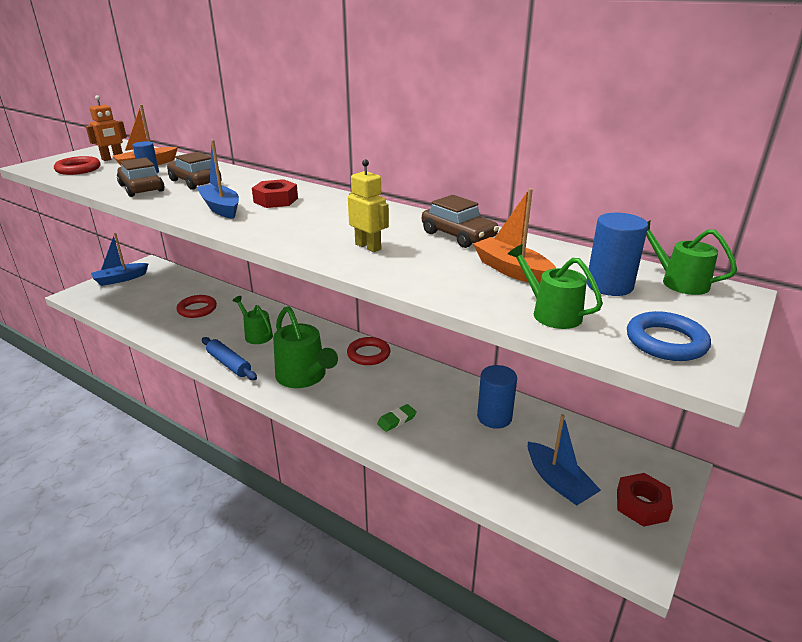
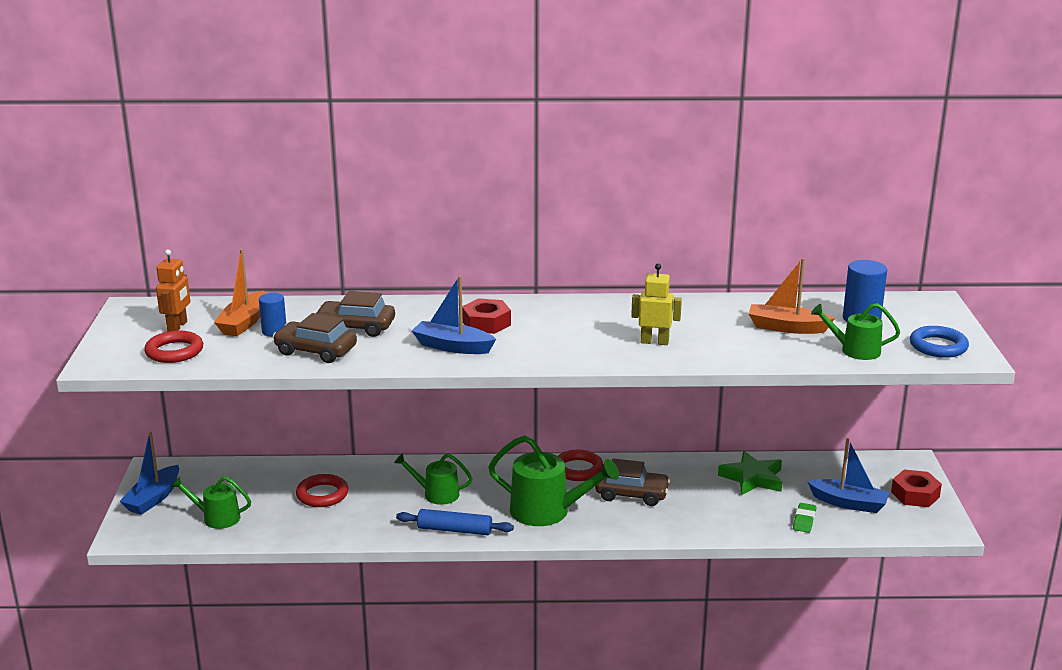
camera: 35 degrees left, 5 degrees down
green eraser [377,404,417,432] -> green eraser moved to [793,503,816,533]
brown car [422,195,499,248] -> brown car moved to [595,458,670,506]
blue cylinder [477,365,517,429] -> green star [718,451,782,495]
green watering can [646,221,737,295] -> green watering can moved to [171,476,251,529]

